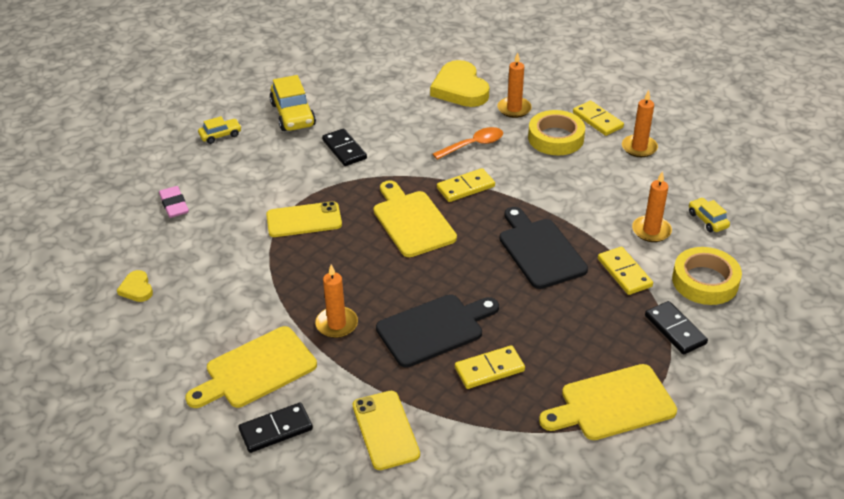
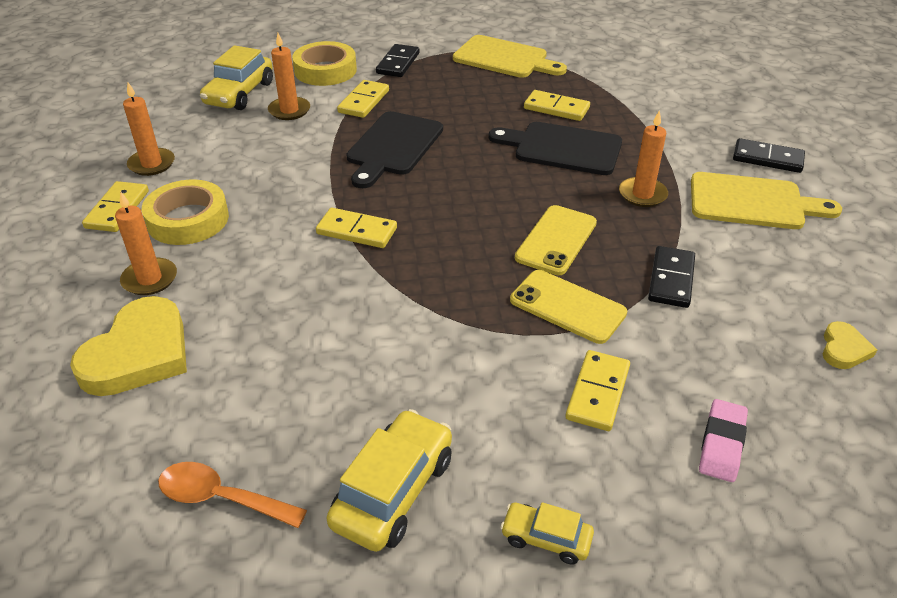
camera: 135 degrees left, 0 degrees up
black domino [322,128,367,166] -> black domino moved to [648,246,695,308]
yellow phone [353,391,420,470] -> yellow phone moved to [515,205,597,275]
yellow cutting board [374,180,457,257] -> none
orange spoon [433,127,503,160] -> orange spoon moved to [158,462,307,528]
yellow car [689,197,730,232] -> yellow car [200,45,273,110], size x1.81
none -> yellow domino [565,350,630,431]

